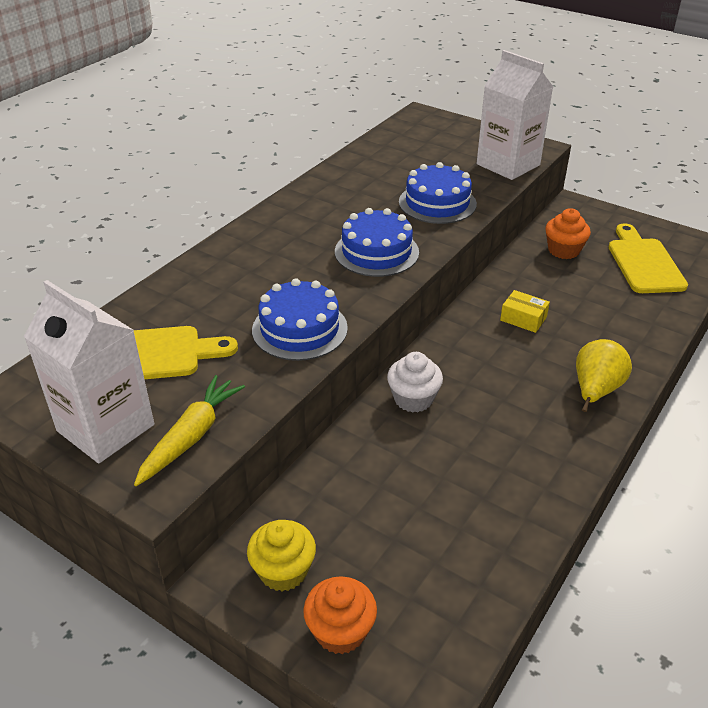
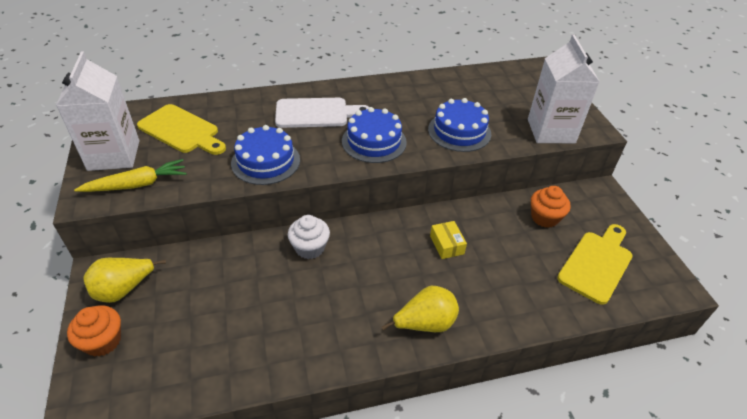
camera: 40 degrees right, 5 degrees up
yellow cupcake [247,520,316,592] -> yellow pear [83,258,166,303]
none -> white cutting board [275,98,369,128]

